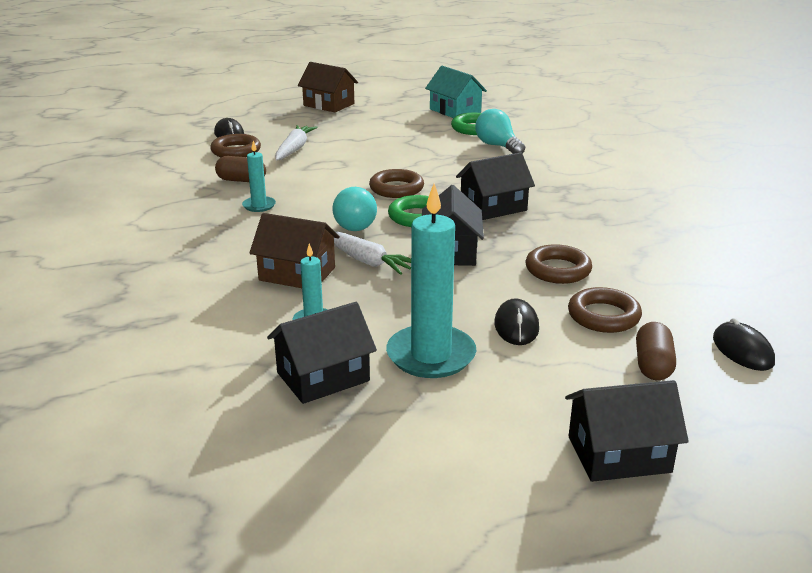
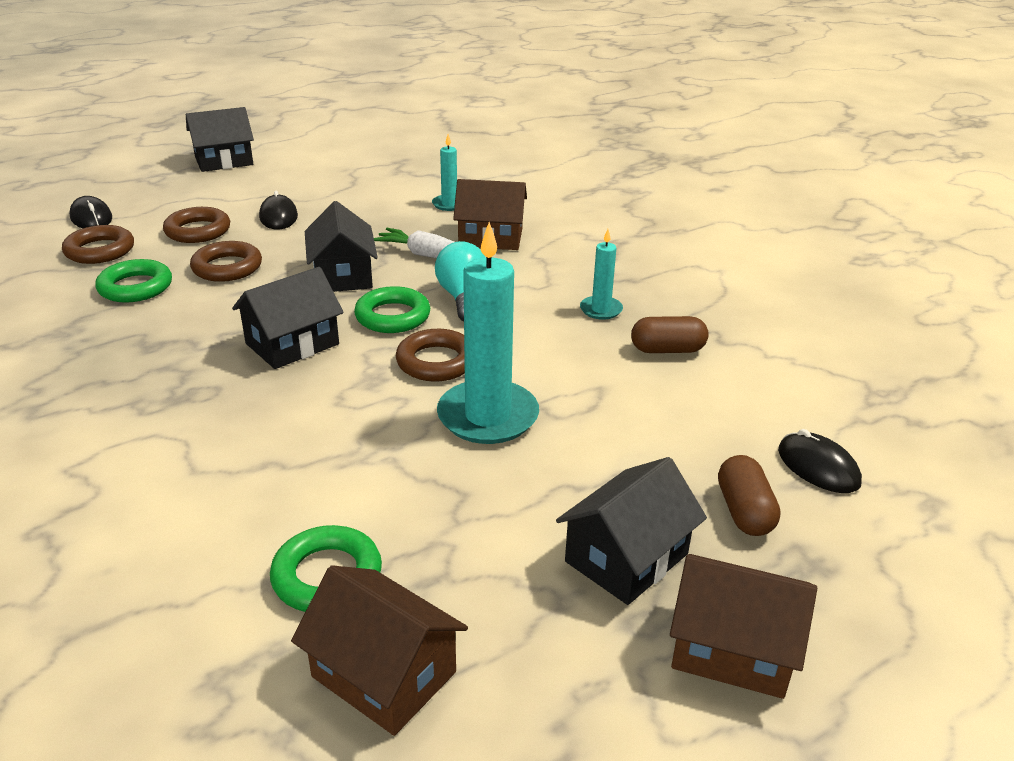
camera: 165 degrees right, 5 degrees up
brown ring [210,134,261,157] -> brown ring moved to [62,225,134,264]
black house [267,302,377,404] -> black house moved to [556,457,707,605]
white carrot [275,125,318,161] -> none
turquoise candle [386,183,476,378] -> turquoise candle moved to [437,222,539,444]
turquoise house [425,66,487,118] -> brown house [291,565,468,736]
turquoise light bulb [475,109,525,154] -> none
brown capsule [636,322,676,380] -> brown capsule moved to [718,455,780,536]
none -> green ring [95,259,172,303]

